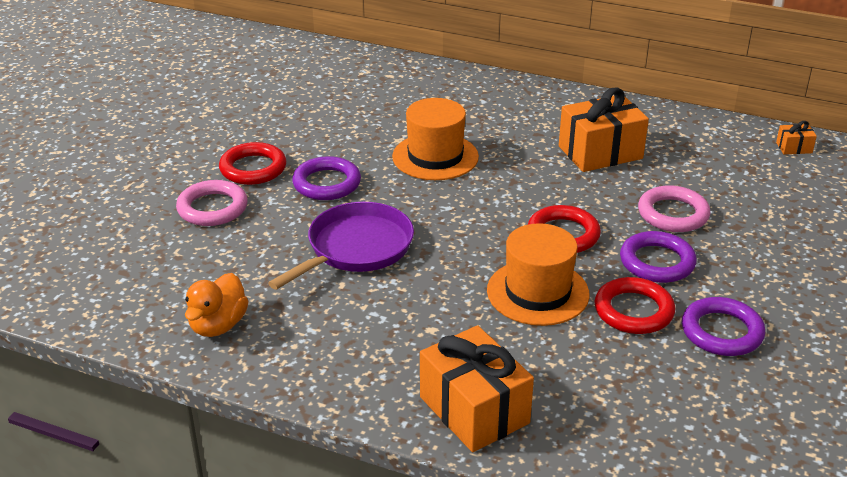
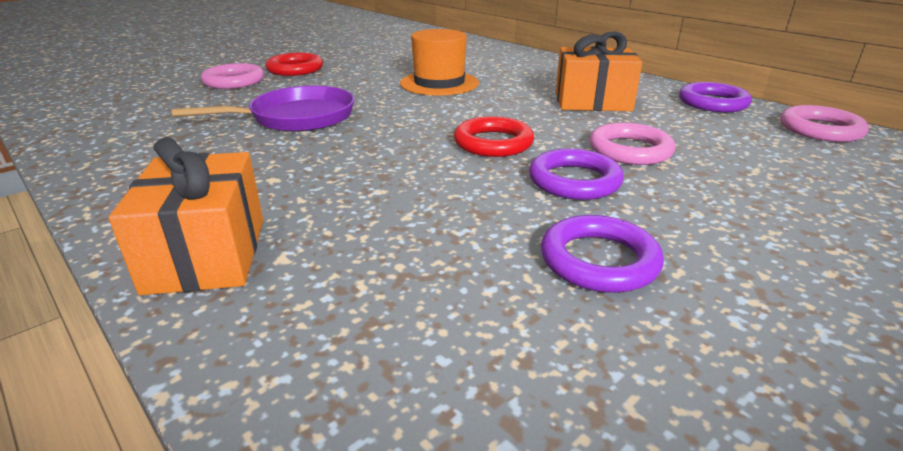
camera: 25 degrees right, 5 degrees down
orange duck [185,273,249,337] -> none
purple ring [292,156,361,200] -> purple ring moved to [679,82,752,112]
orange hat [487,223,590,326] -> none
red ring [595,277,675,334] -> none
orange gift [776,121,817,154] -> pink ring [780,105,869,142]

